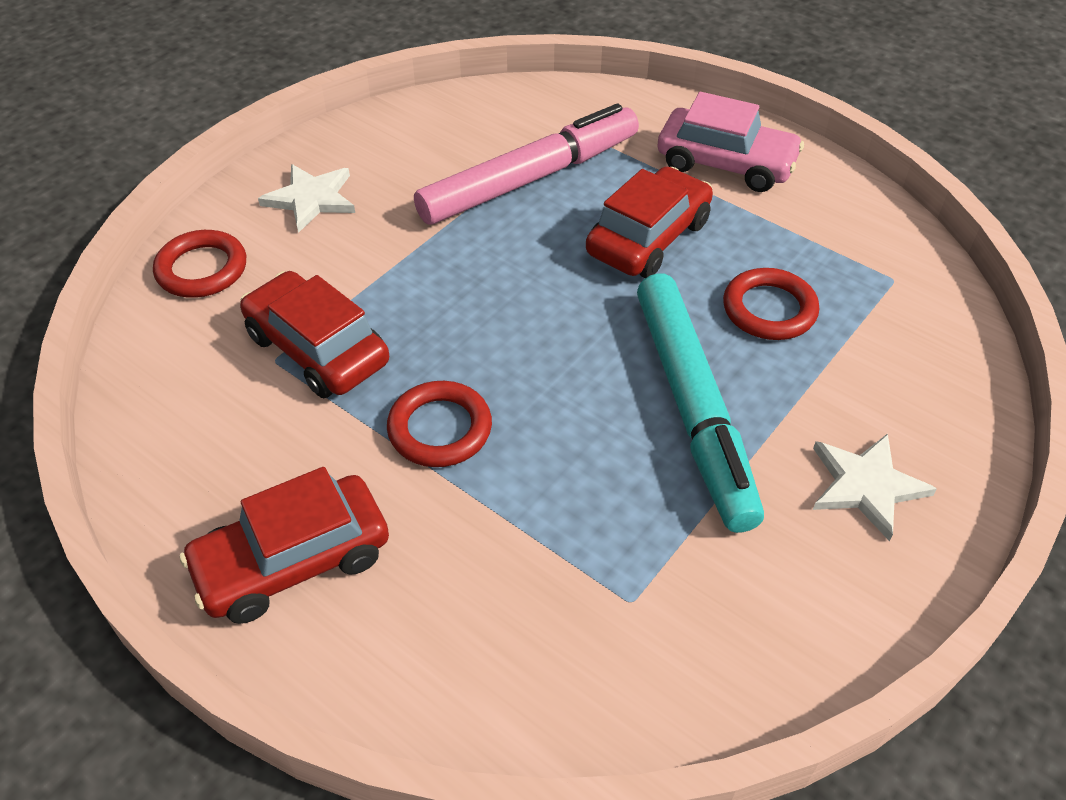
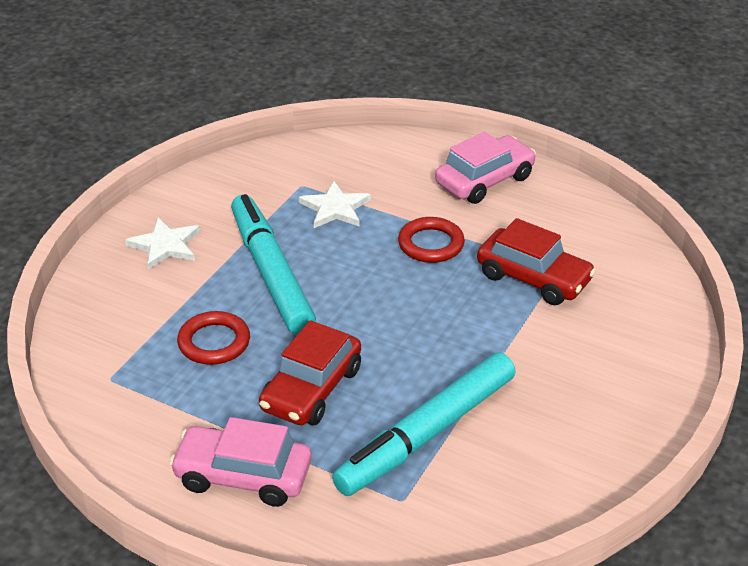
camera: 170 degrees right, 10 degrees down
red ring [153,230,246,298] -> none
red car [180,467,389,624] -> pink car [435,132,536,204]
white star [258,164,355,233] -> white star moved to [299,181,371,228]
pink marker [414,104,639,224] -> turquoise marker [332,353,516,496]

